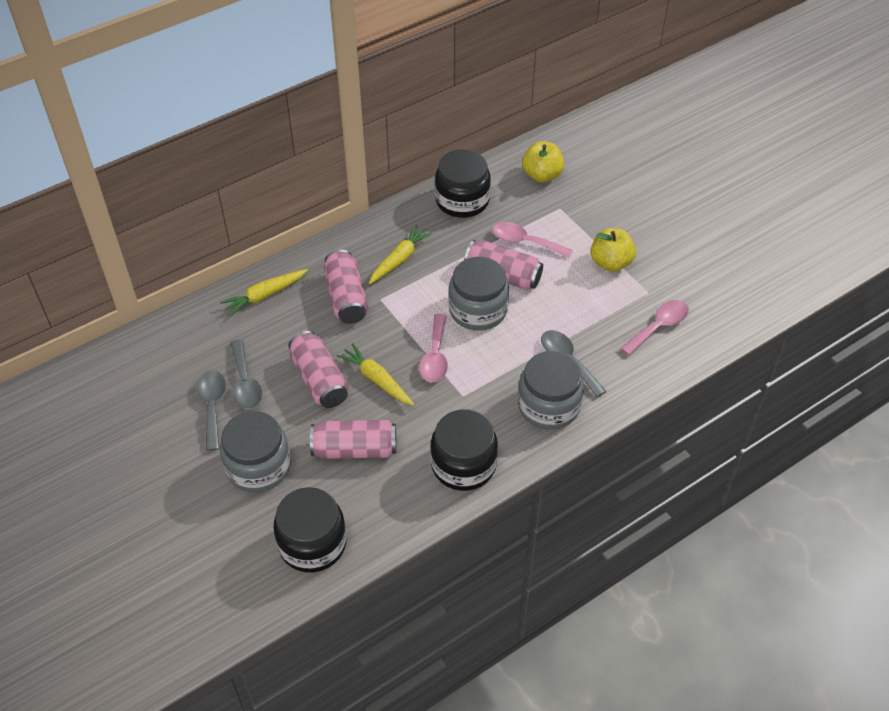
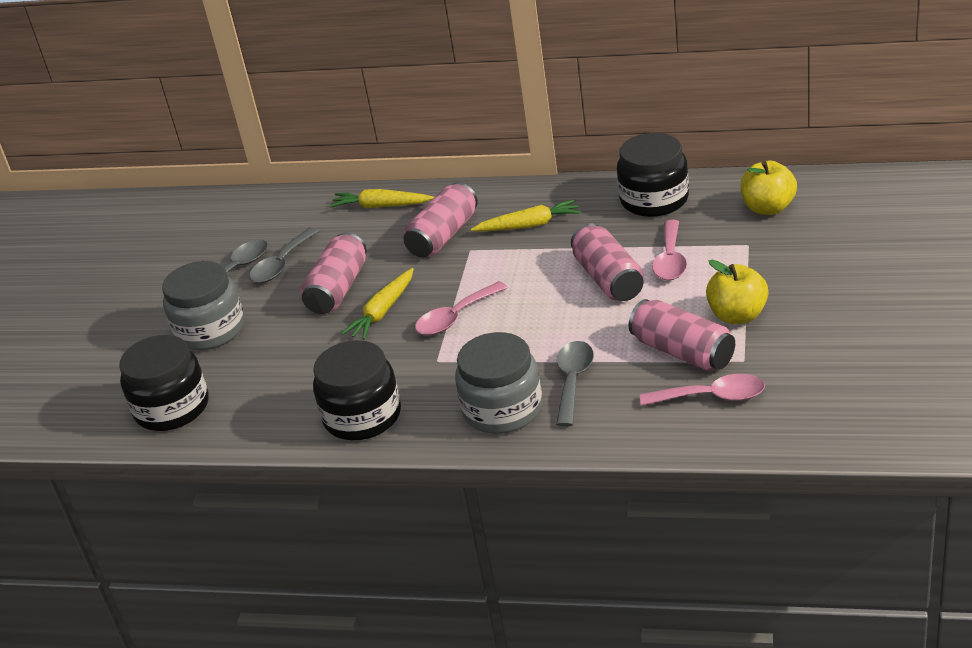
camera: 50 degrees right, 15 degrees down
pink can [310,420,396,459] -> pink can moved to [628,299,735,371]
yellow carrot [337,343,414,405] -> yellow carrot turned 150 degrees counterclockwise [341,268,414,340]
grey jar [448,257,509,331] -> none
pink spoon [492,222,573,258] -> pink spoon turned 150 degrees counterclockwise [652,220,687,280]

